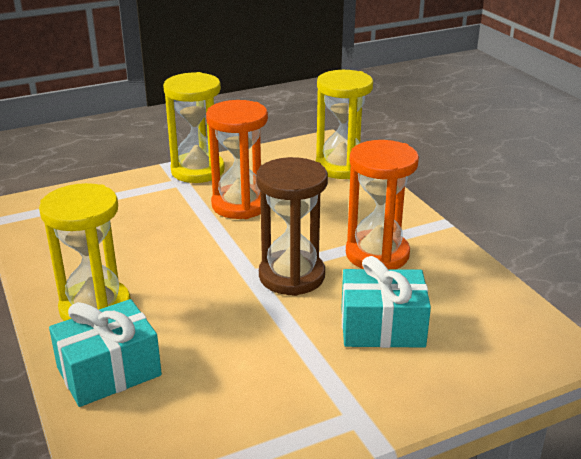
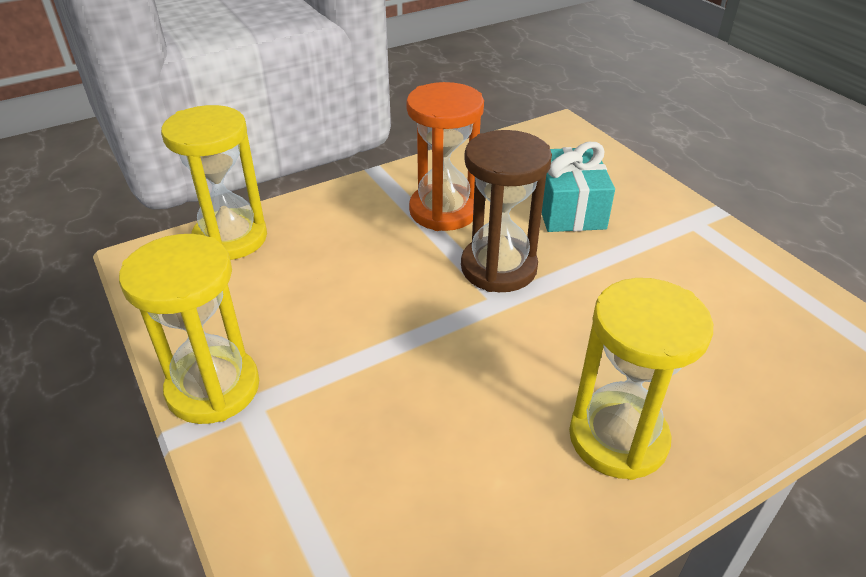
camera: 95 degrees left, 10 degrees up
turquoise gift [49,299,162,407] -> none
orange hourglass [206,100,268,219] -> none

